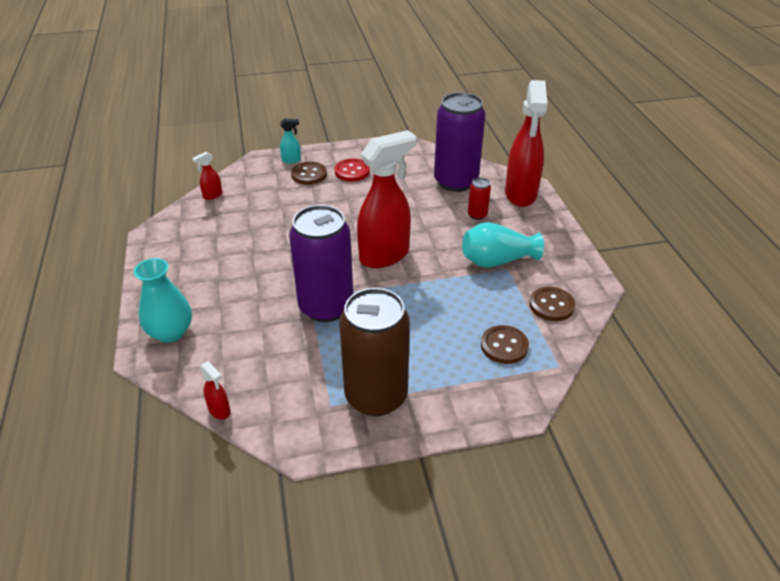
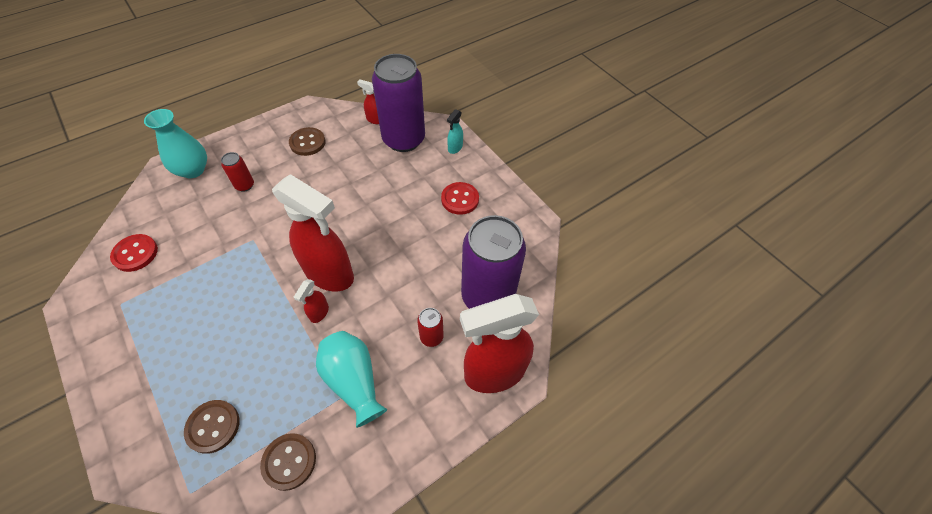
camera: 65 degrees right, 15 degrees up
red spray bottle [200,361,231,419] -> red spray bottle moved to [294,279,329,323]
turquoise spray bottle [280,118,301,164] -> turquoise spray bottle turned 60 degrees clockwise [447,109,463,154]
purple can [289,205,353,322] -> purple can moved to [372,54,425,152]
brown button [291,162,327,185] -> brown button moved to [289,127,325,156]
brown can [339,288,410,416] -> none
none -> red button [110,234,158,272]
none -> red can [221,152,254,192]

